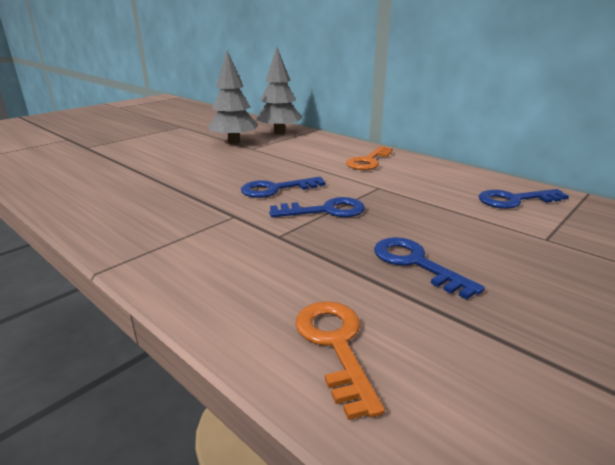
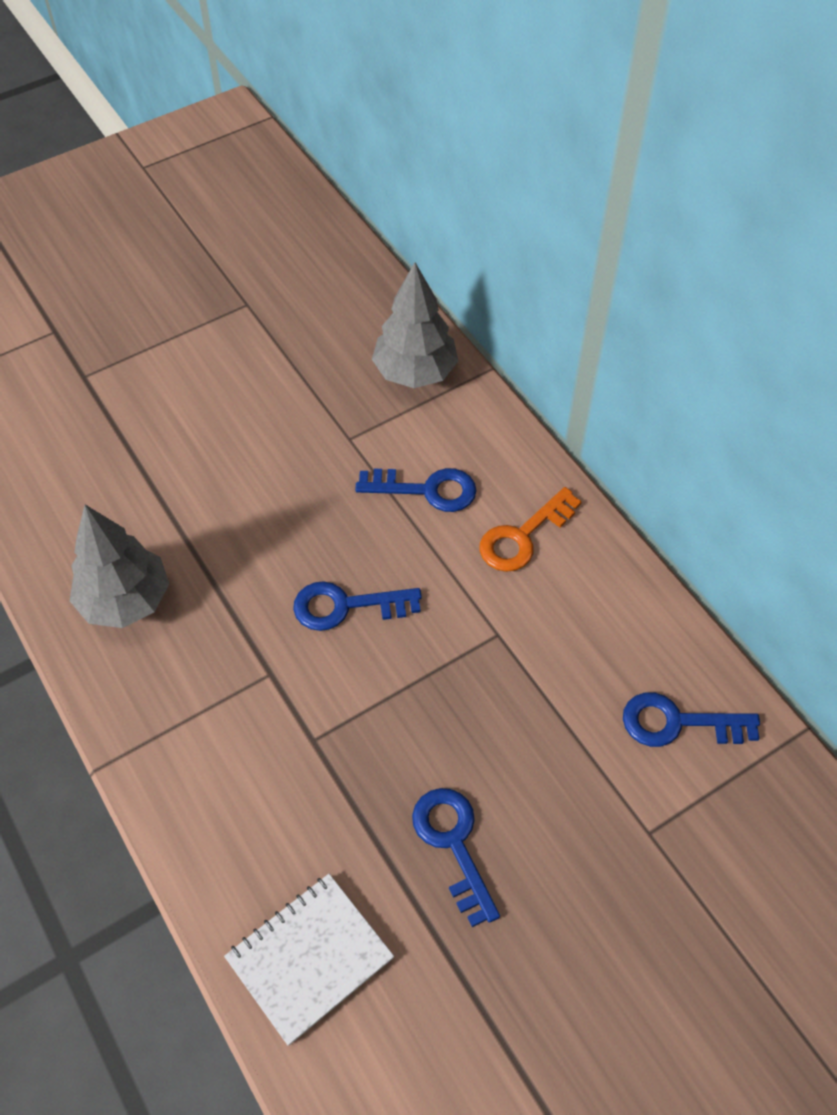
camera: 15 degrees right, 30 degrees up
grey tree [208,51,258,144] -> grey tree moved to [70,505,169,628]
blue key [269,197,365,217] -> blue key moved to [355,468,477,512]
orange key [295,301,385,420] -> white notebook [224,874,394,1045]

